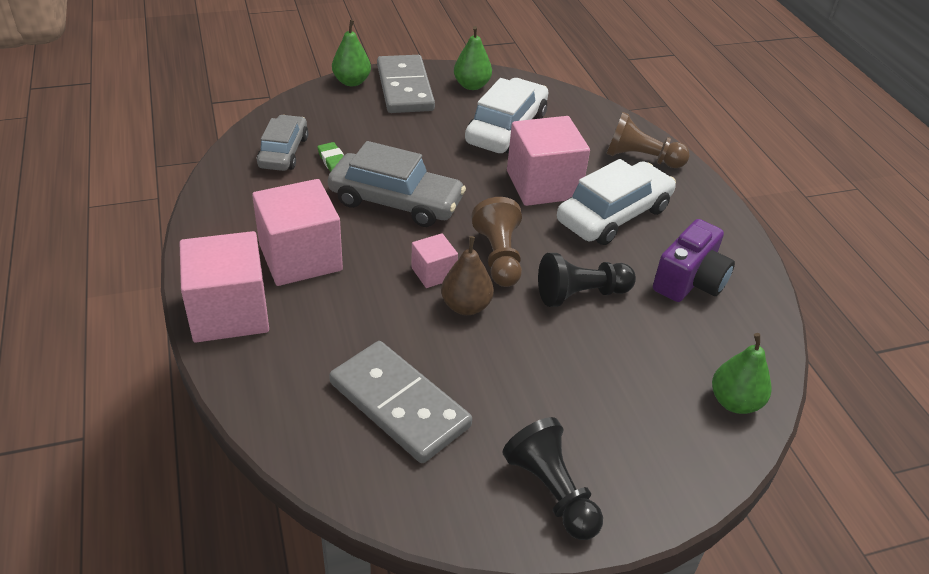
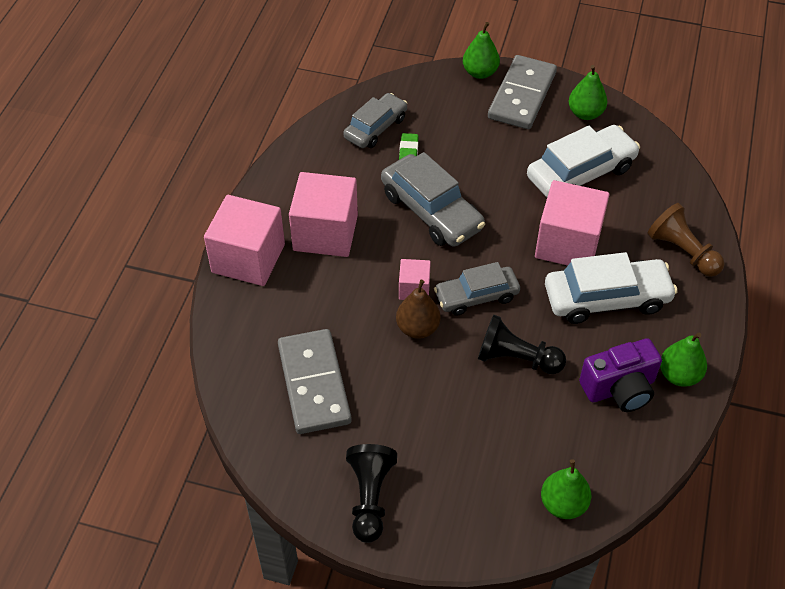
camera: 35 degrees right, 10 degrees up
brown pawn [471,197,522,287] -> grey car [434,262,520,316]
none -> green pear [660,333,707,387]

